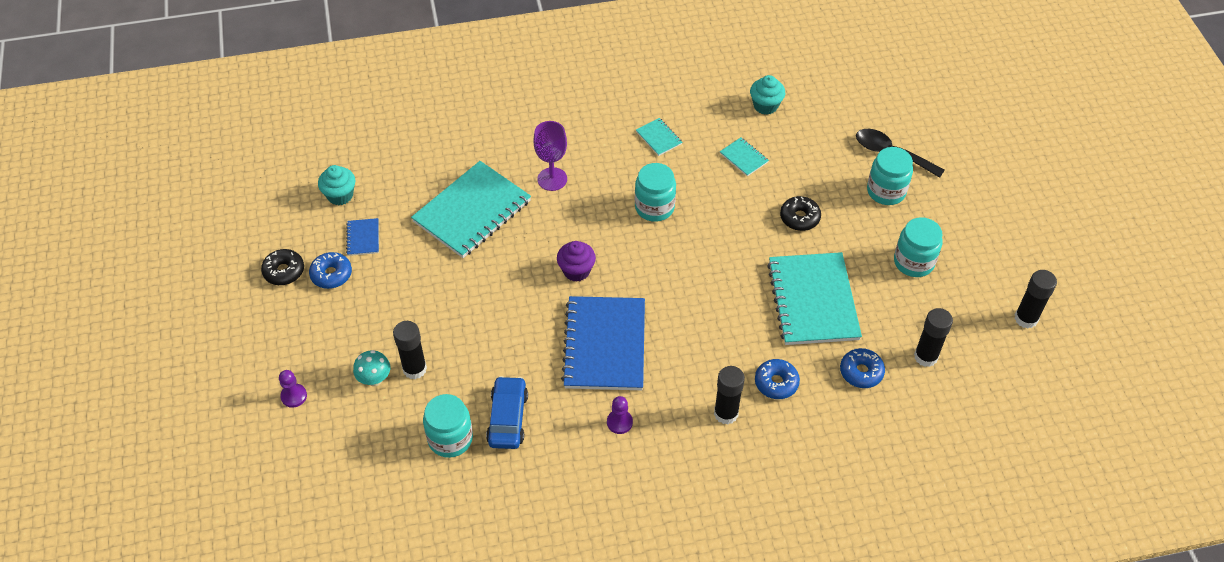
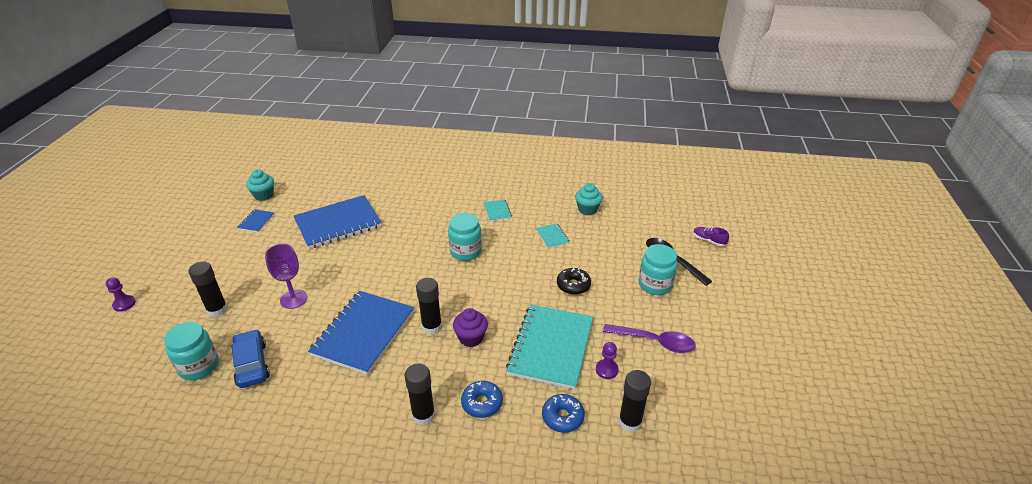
camera: 20 degrees right, 15 degrees down
black donut [261,249,304,285] -> none
blue donut [309,252,352,289] -> none
turquoise mushroom [353,350,391,386] -> none
turquoise notebook [411,161,531,258] -> blue notebook [294,195,382,249]
blue car [486,376,528,449] -> blue car turned 45 degrees counterclockwise [231,329,270,388]
purple goblet [533,121,567,191] -> purple goblet moved to [265,244,308,309]
purple cupcake [557,241,596,282] -> purple cupcake moved to [453,308,488,347]
purple pawn [607,396,633,434] -> purple pawn moved to [596,342,619,379]
turquoise jar [894,217,943,277] -> purple spoon [603,324,696,353]
black glue stick [1014,270,1057,329] -> black glue stick moved to [416,278,442,334]
none -> purple shoe [693,227,729,247]

